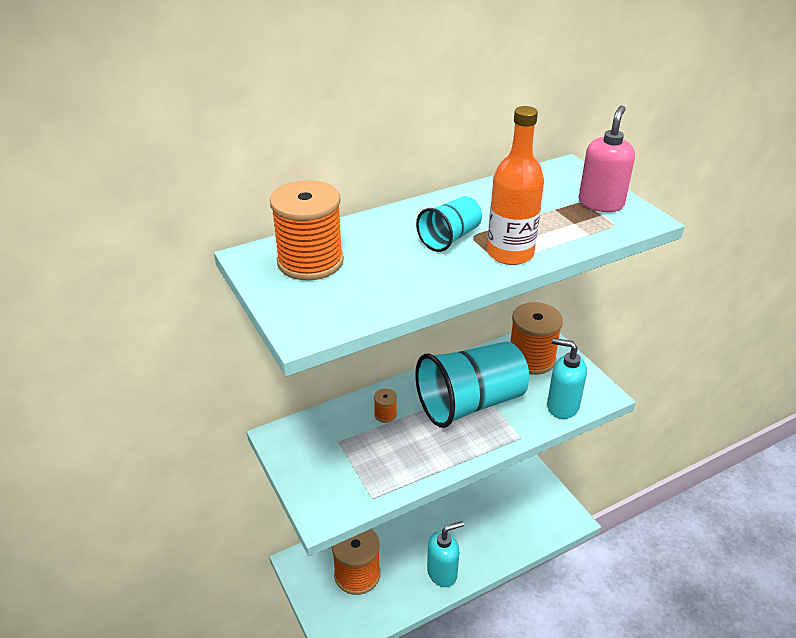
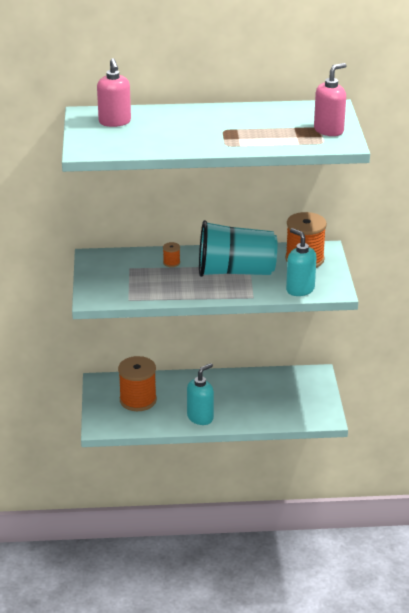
camera: 25 degrees right, 5 degrees down
orange spool [270,180,344,280] -> pink soap dispenser [97,58,131,127]
turquoise cup [416,196,482,252] -> none
turquoise soap dispenser [427,521,464,587] -> turquoise soap dispenser turned 45 degrees counterclockwise [187,363,214,425]
orange bottle [487,106,544,265] -> none

